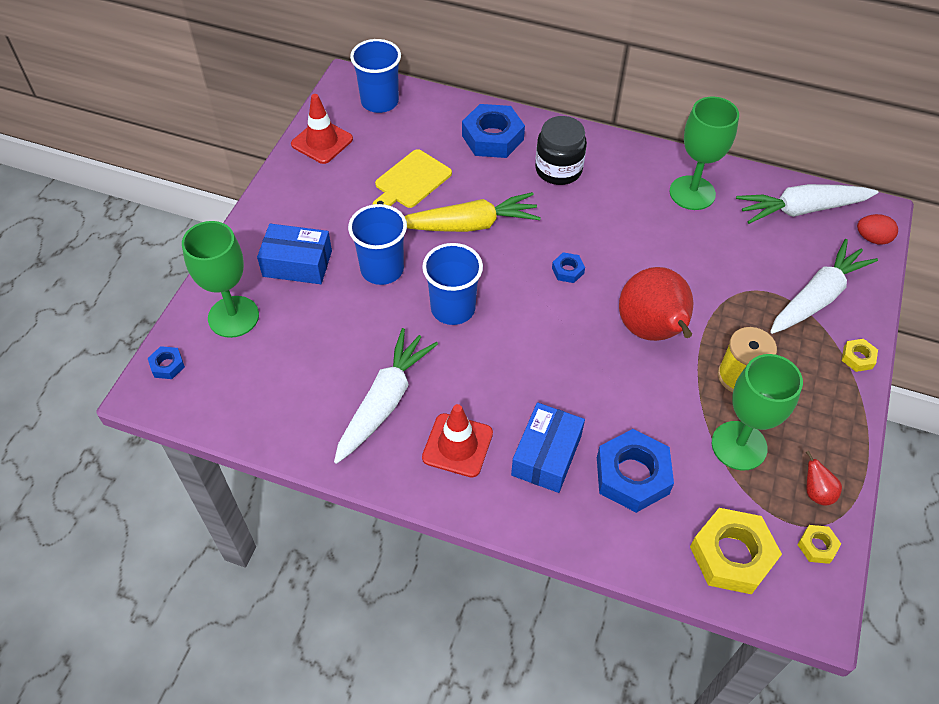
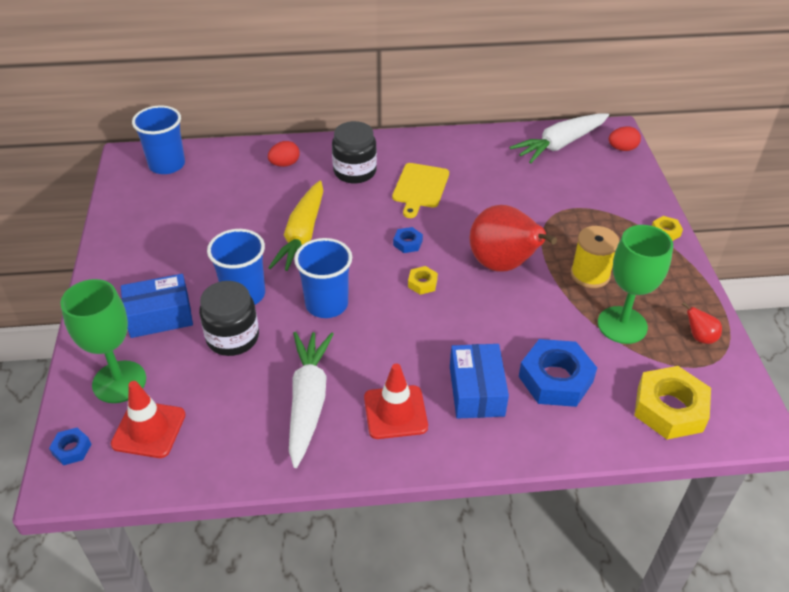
camera: 25 degrees left, 10 degrees down
red traffic cone [291,94,353,164] -> red traffic cone moved to [111,381,186,458]
yellow cutting board [372,149,452,208] -> yellow cutting board moved to [392,163,449,218]
yellow carrot [404,192,541,232] -> yellow carrot turned 135 degrees clockwise [268,181,323,271]
blue nut [462,104,525,158] -> red egg [268,141,300,167]
green goblet [670,97,739,210] -> none
white carrot [770,239,878,334] -> none
yellow nut [797,525,841,564] -> yellow nut moved to [408,266,438,295]
none -> black jar [199,281,259,356]

